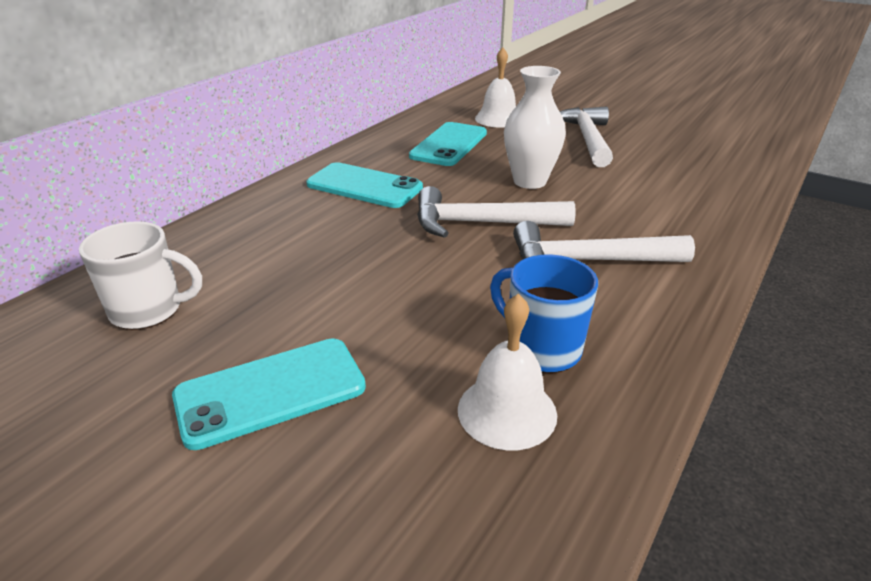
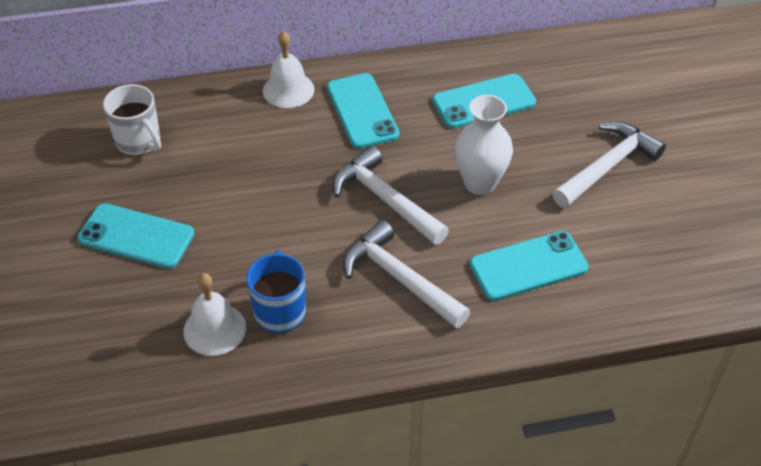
camera: 45 degrees right, 15 degrees up
white bell [475,47,516,128] -> white bell moved to [263,31,315,108]
none -> turquoise phone [470,231,589,301]

